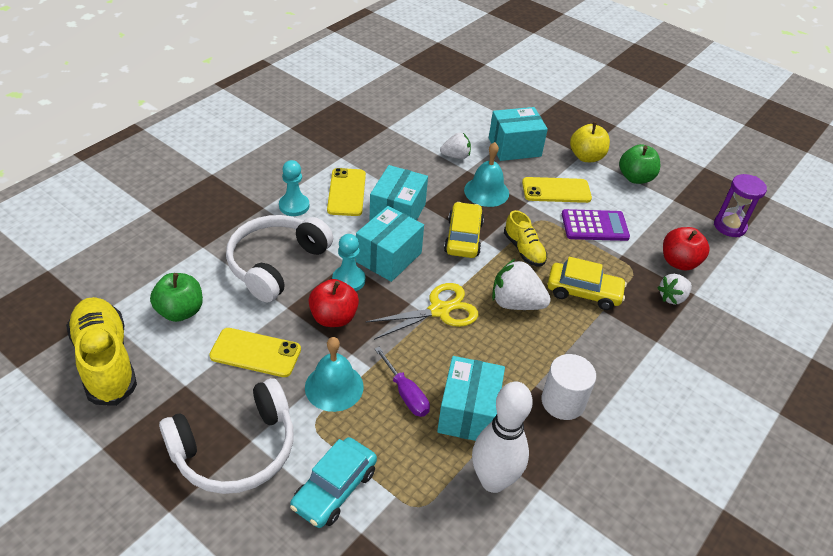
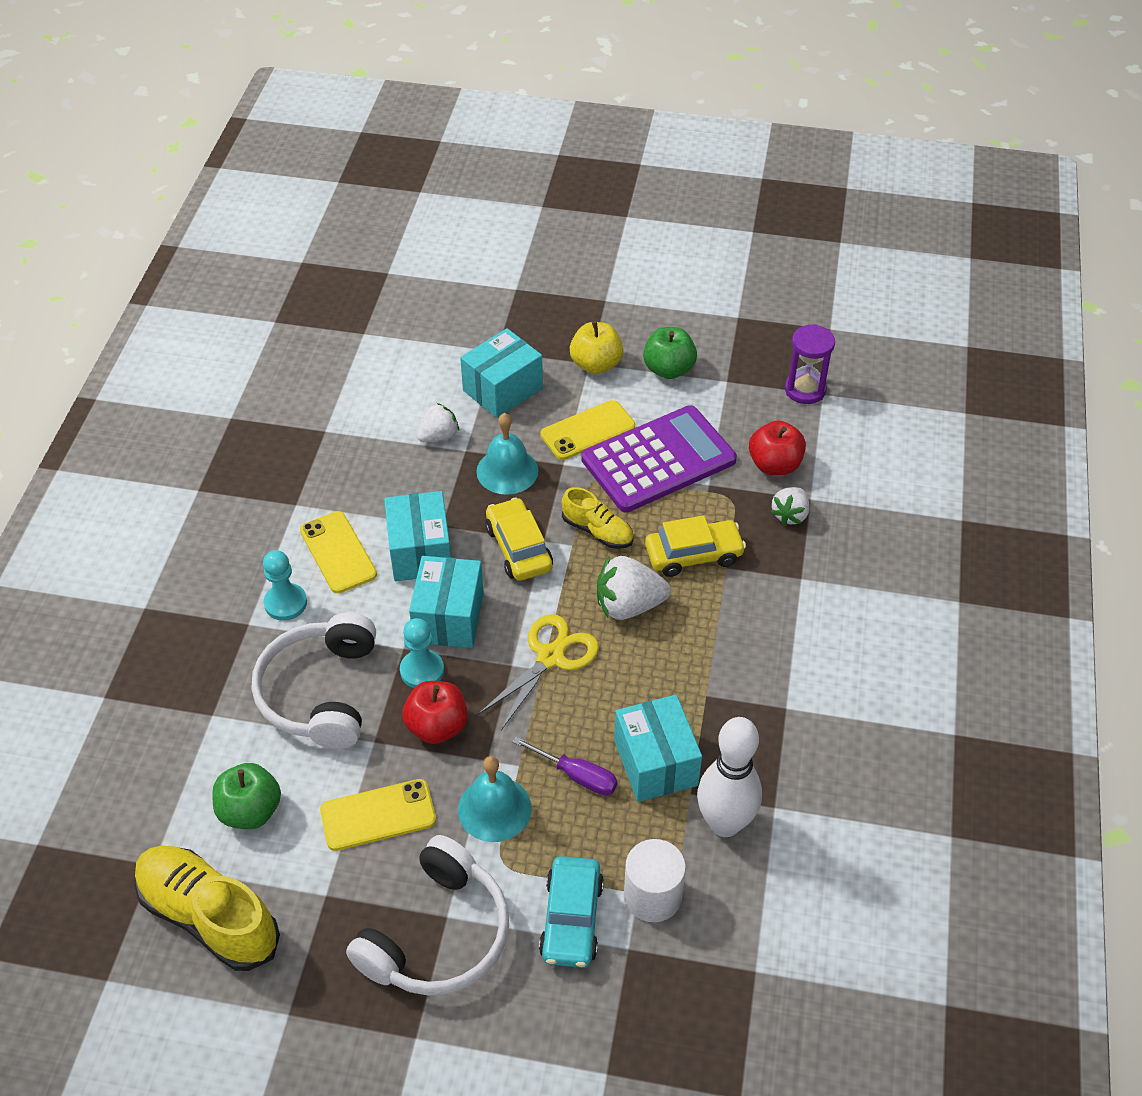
camera: 25 degrees left, 5 degrees up
white cylinder [541,354,596,420] -> white cylinder moved to [624,839,686,922]
purple calculator [562,209,630,241] -> purple calculator [581,405,737,513], size x1.65

